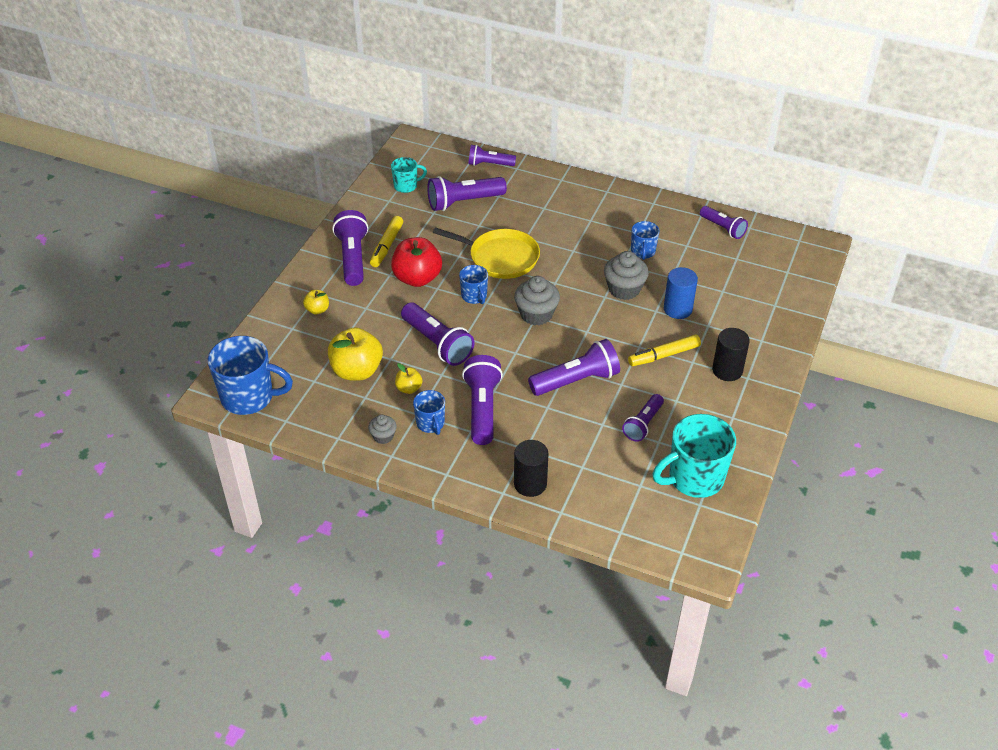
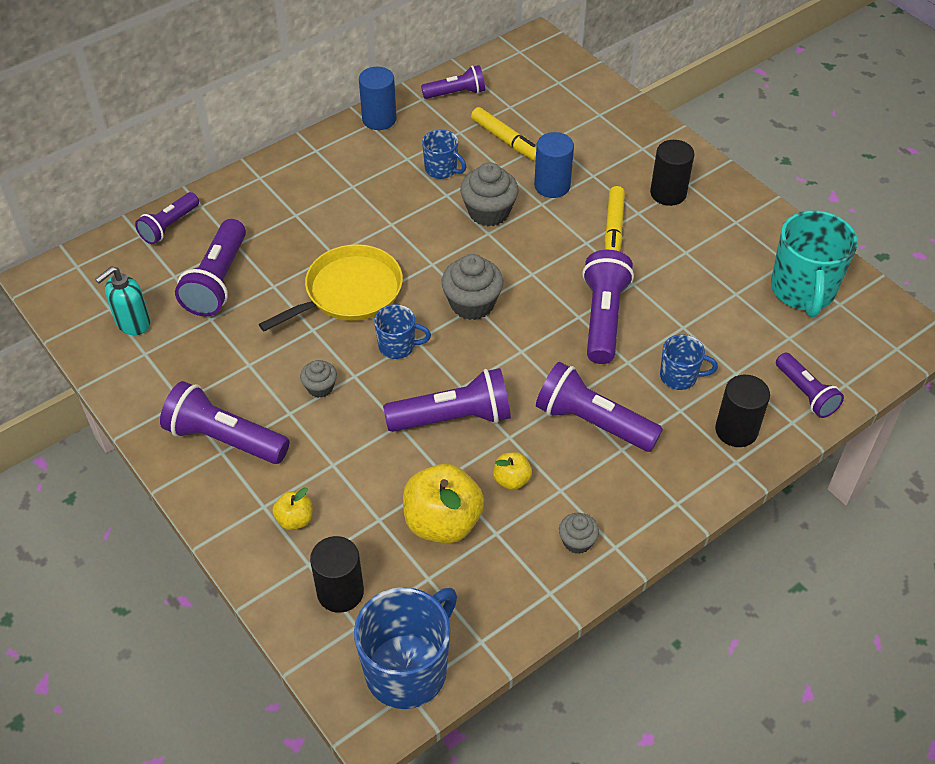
camera: 60 degrees left, 5 degrees up
yellow marker [370,216,403,267] -> yellow marker moved to [471,107,536,161]
turquoise mug [391,157,427,193] -> turquoise soap dispenser [95,266,150,335]
red apple [391,237,442,287] -> grey cupcake [300,360,337,398]
blue mug [413,390,445,435] -> blue mug moved to [660,334,718,390]
purple flashlight [622,394,664,442] -> purple flashlight moved to [776,353,844,418]
none -> black cylinder [310,536,364,613]
none -> blue cylinder [359,67,397,130]

